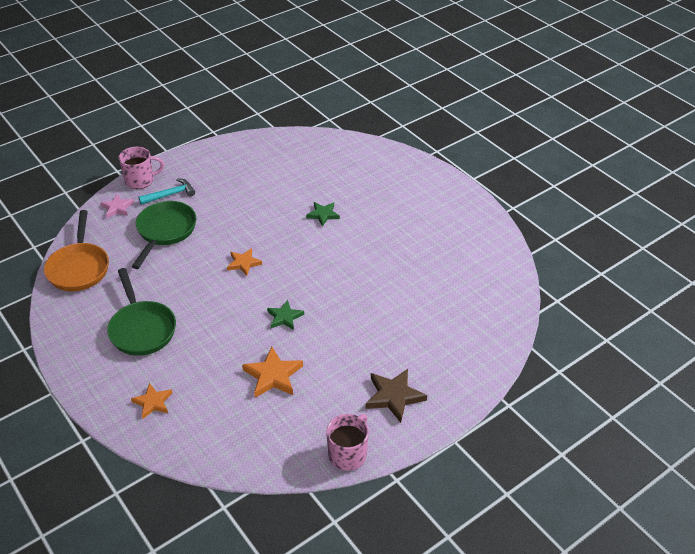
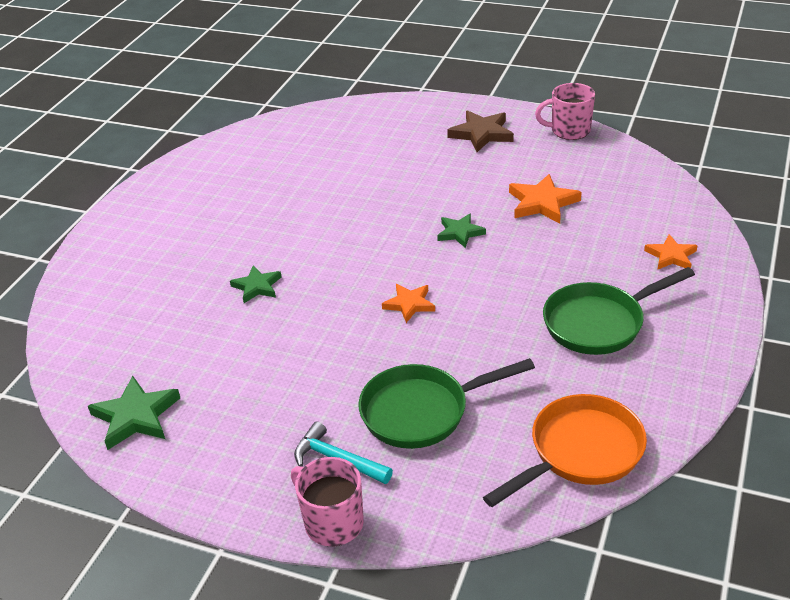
camera: 120 degrees left, 5 degrees down
pink star [100,194,134,218] -> none
green pan [107,268,176,356] -> green pan turned 150 degrees counterclockwise [543,267,695,355]
none -> green star [88,376,180,450]

